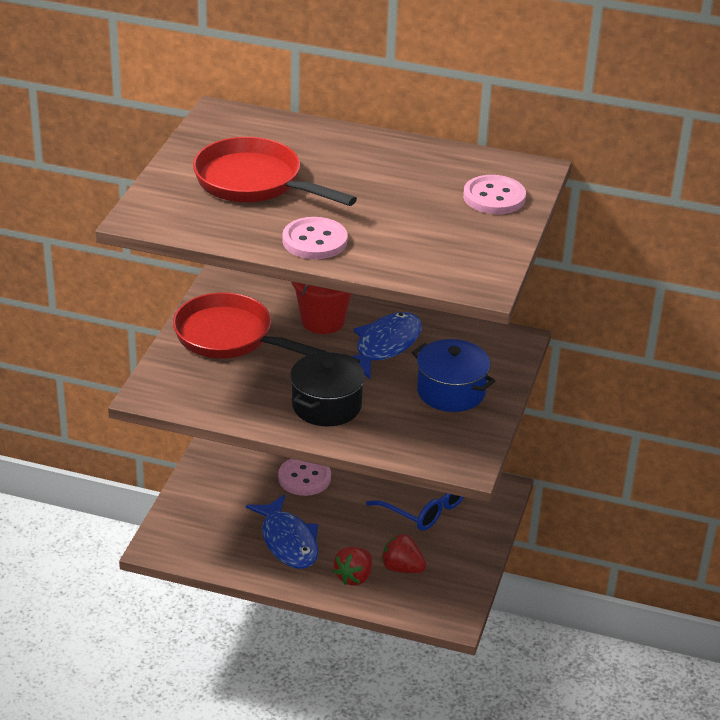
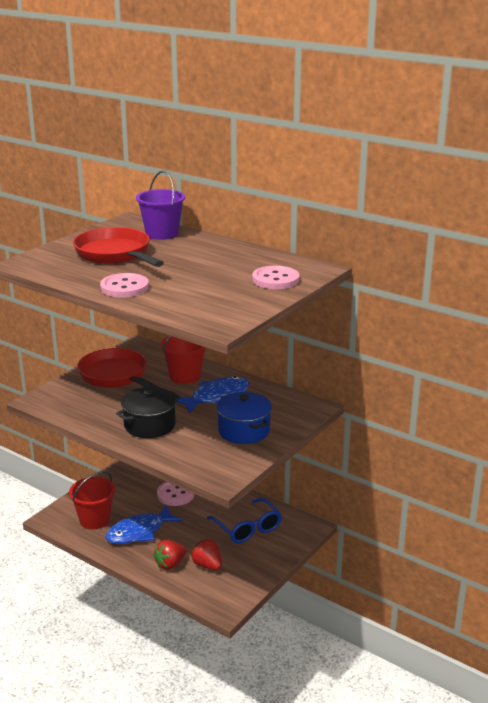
camera: 20 degrees right, 10 degrees down
blue fish [246,495,319,569] -> blue fish turned 60 degrees clockwise [105,505,183,544]
none -> red bucket [69,471,116,529]
none -> purple bucket [136,170,185,240]

